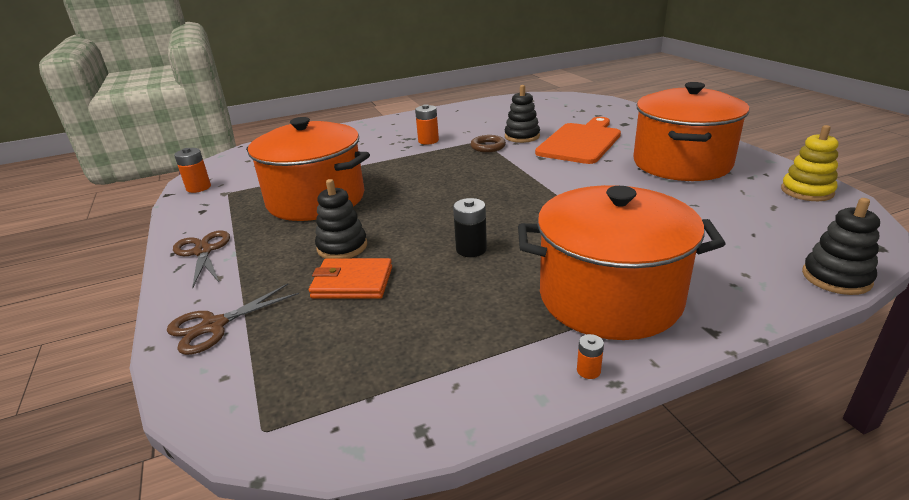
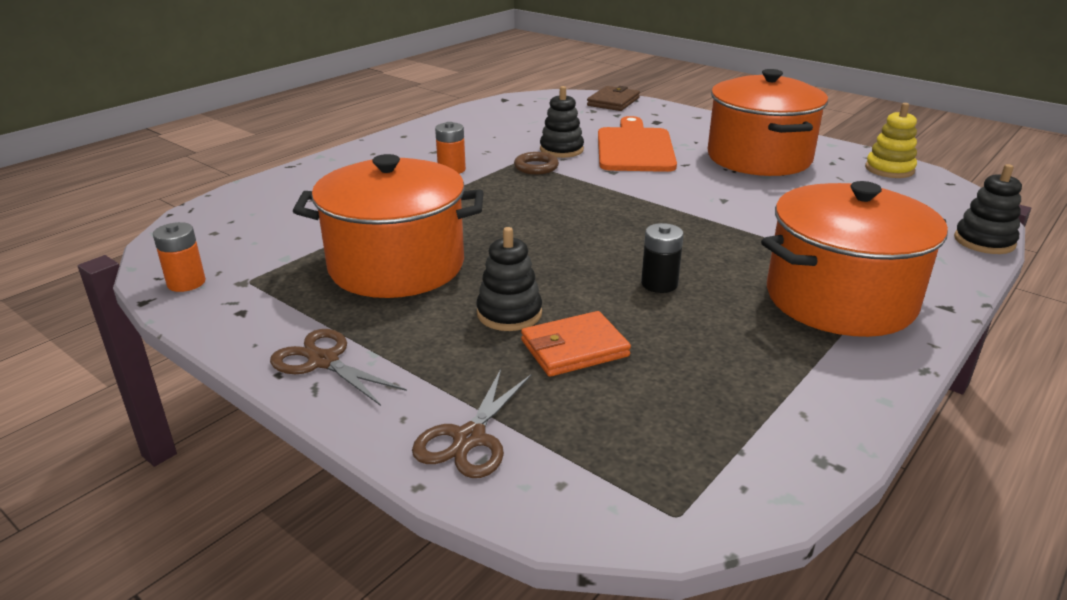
camera: 30 degrees left, 0 degrees up
orange battery [577,334,604,379] -> none
none -> brown wallet [587,86,640,111]

